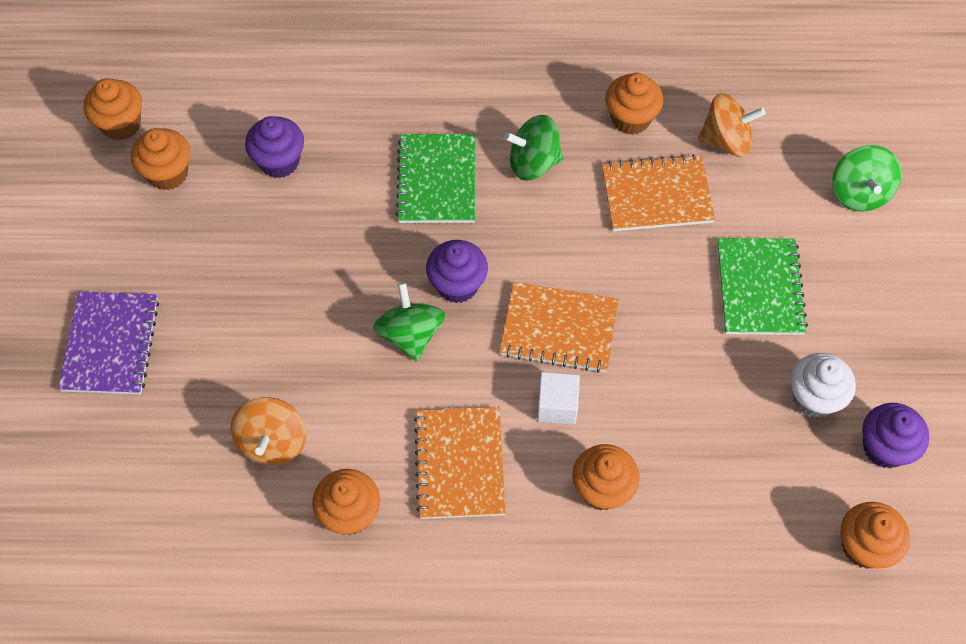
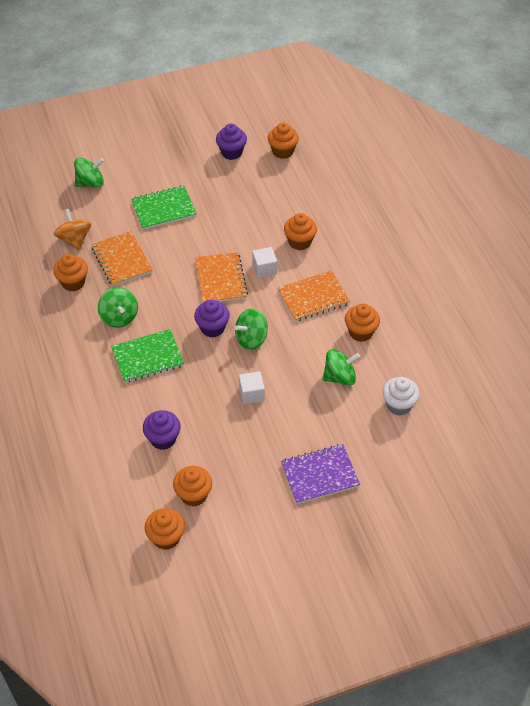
camera: 110 degrees left, 10 degrees down
orange spinning top [230,397,306,465] -> green spinning top [323,349,360,386]
white cupcake [790,353,856,418] -> white cupcake moved to [382,377,420,416]
none -> white cube [239,371,265,404]

